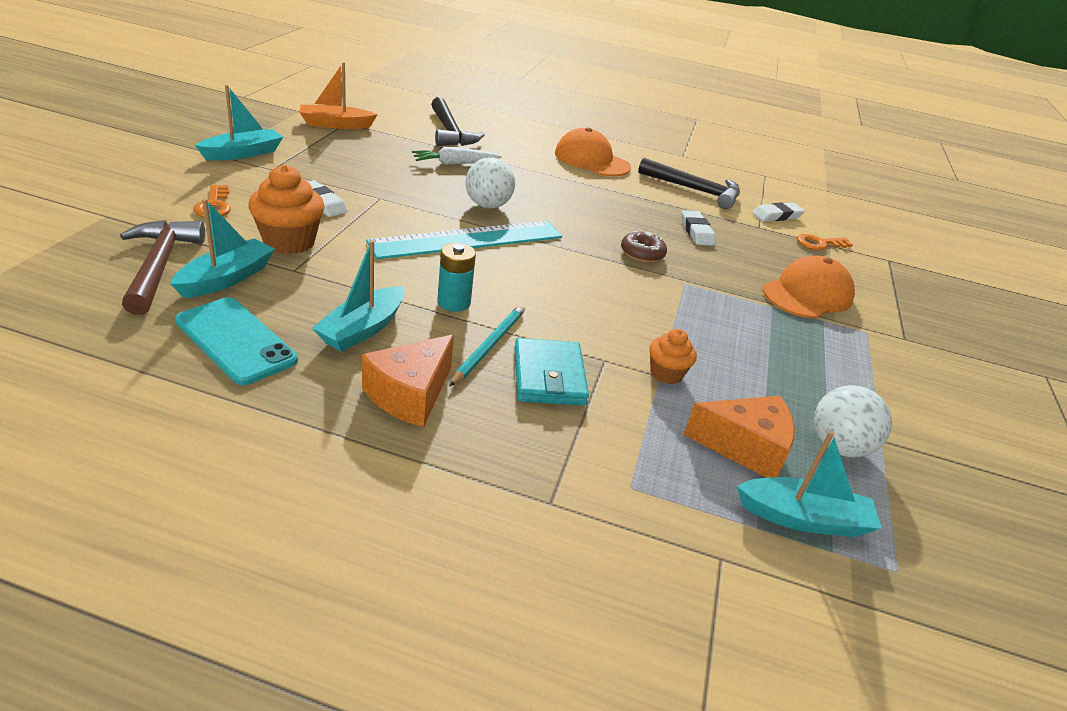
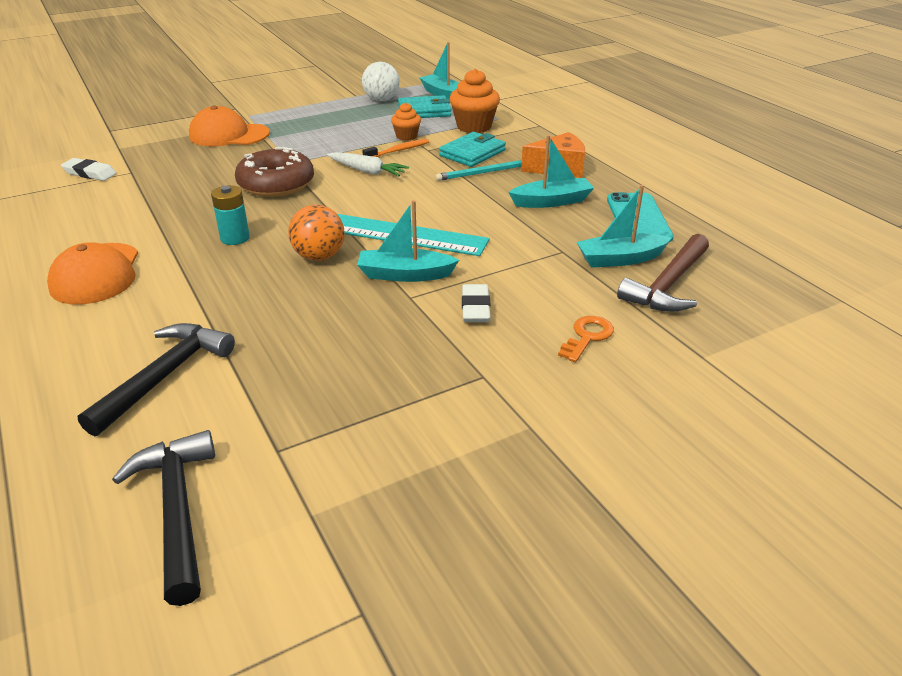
camera: 130 degrees left, 0 degrees up
turquoise boat [195,85,283,160] -> turquoise boat moved to [357,200,459,282]
orange cupcake [248,165,325,254] -> orange cupcake moved to [450,69,500,133]
orange boat [299,62,378,129] -> none
white carrot [412,147,502,165] -> white carrot moved to [327,152,409,176]
turquoise battery [437,243,476,312] -> turquoise battery moved to [211,185,250,245]
white ball [465,157,515,208] -> orange ball [288,205,345,261]
brown donut [621,231,667,263] -> brown donut [235,147,314,197], size x1.85
black hammer [638,158,740,209] -> black hammer moved to [112,430,215,606]
white eraser [681,210,716,246] -> none
orange cheese [684,396,795,478] -> turquoise wallet [398,95,451,118]
orange key [797,234,853,250] -> none
none -> orange toothbrush [362,139,429,157]

